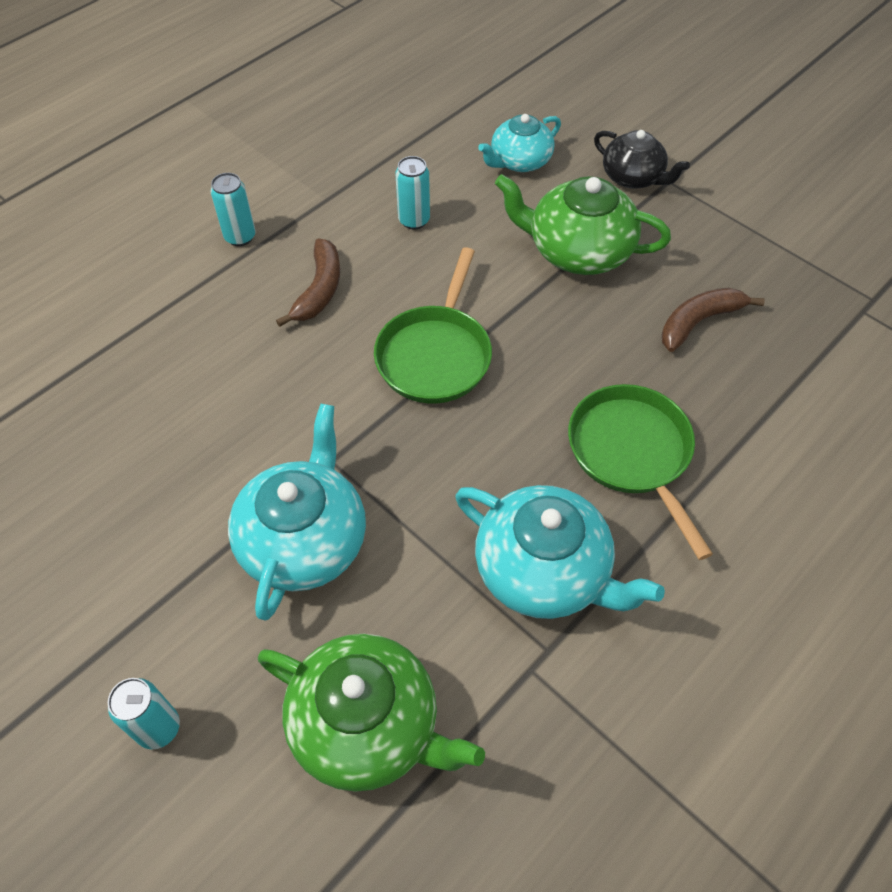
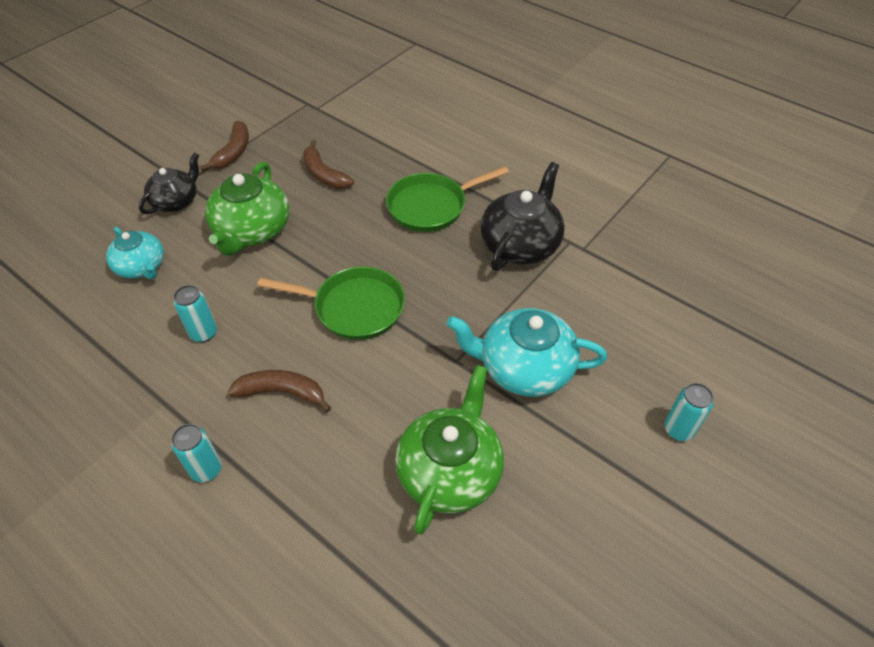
camera: 95 degrees left, 5 degrees down
green teapot [258,634,485,792] -> green teapot moved to [395,365,504,535]
turquoise teapot [455,485,665,619] -> black teapot [480,162,565,271]
none -> brown banana [199,121,249,171]

